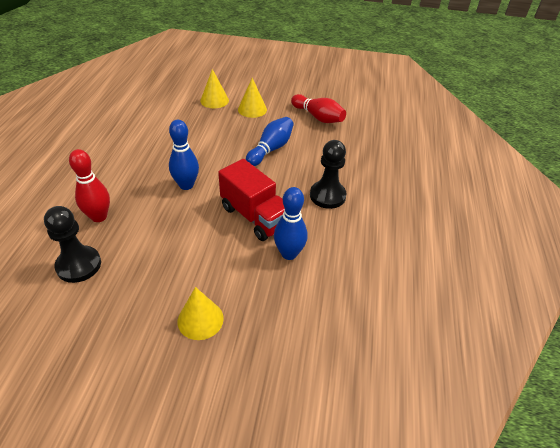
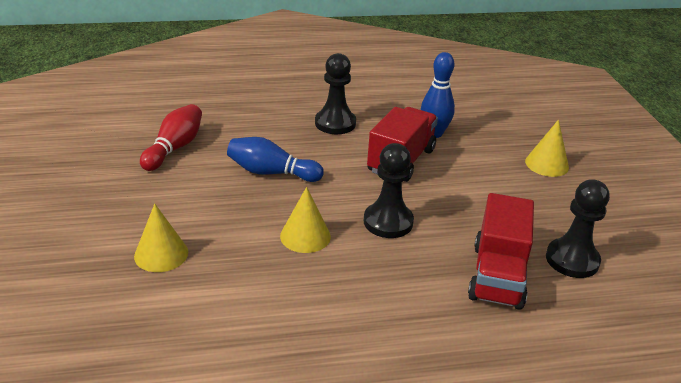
camera: 110 degrees left, 10 degrees down
red bowling pin [69,149,110,222] -> red truck [468,193,534,310]
blue bowling pin [169,120,199,190] -> black pawn [364,143,414,238]
yellow cone [238,78,267,118] -> yellow cone moved to [280,187,331,253]

